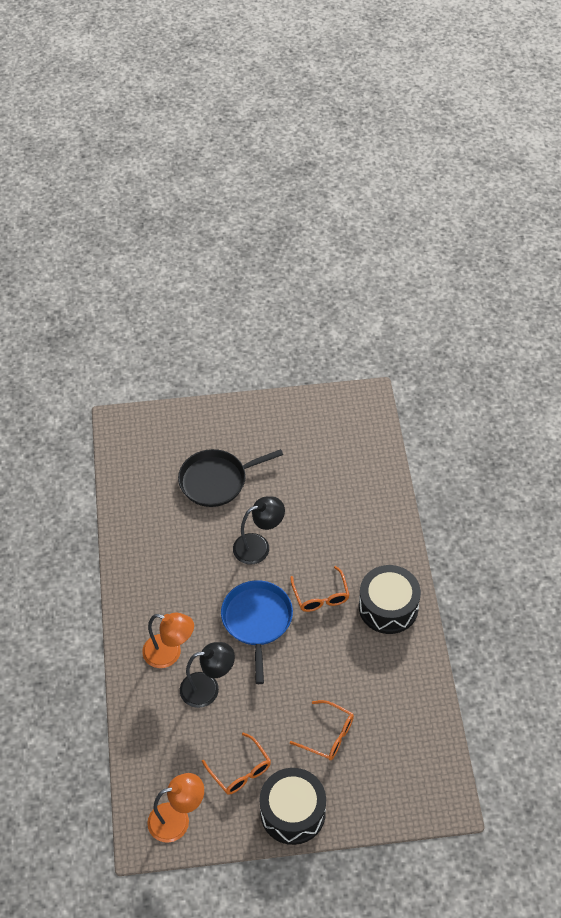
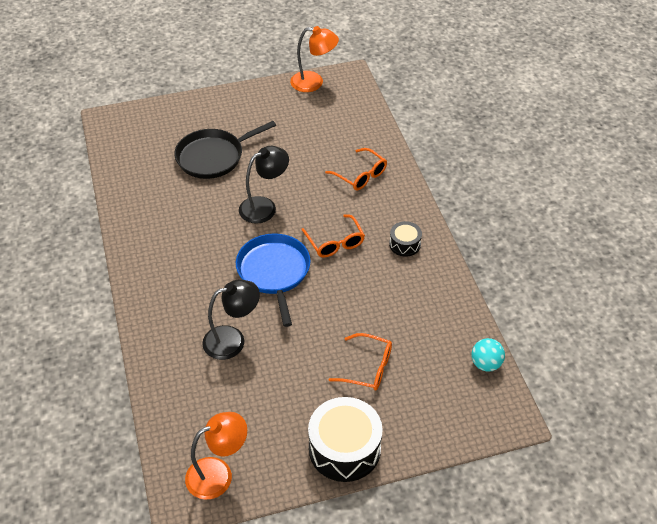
camera: 10 degrees left, 5 degrees down
orange lamp [142,613,194,668] -> orange lamp moved to [290,26,339,92]
orange glasses [202,733,271,795] -> orange glasses moved to [325,148,387,191]
black drum [359,565,421,634] -> black drum [389,221,422,257], size x0.52
none -> turquoise ball [472,338,505,372]

